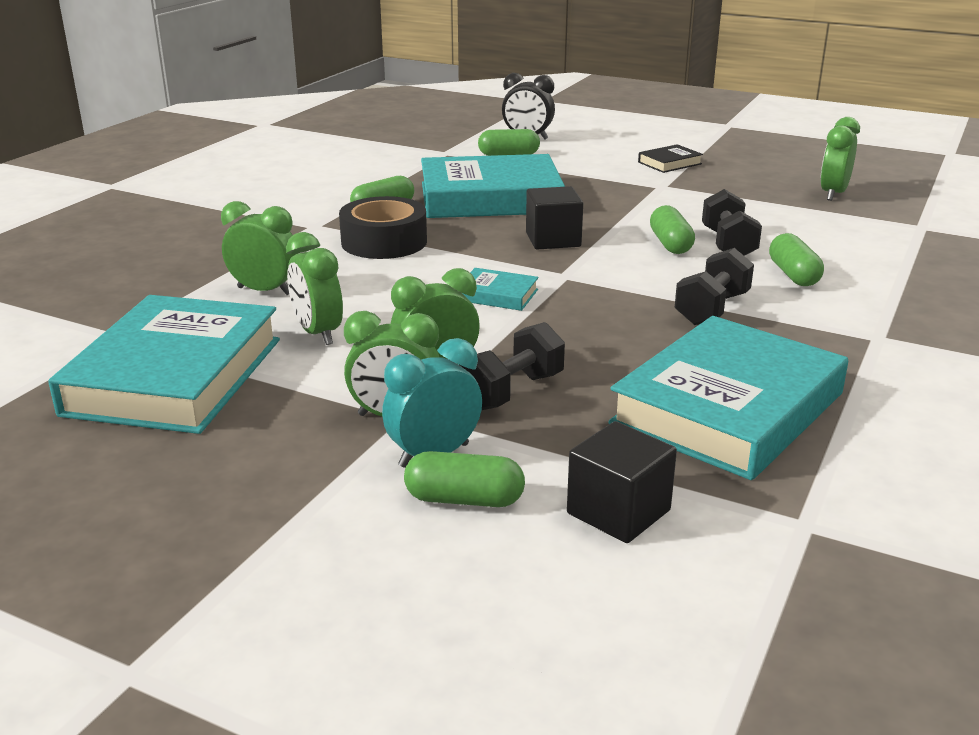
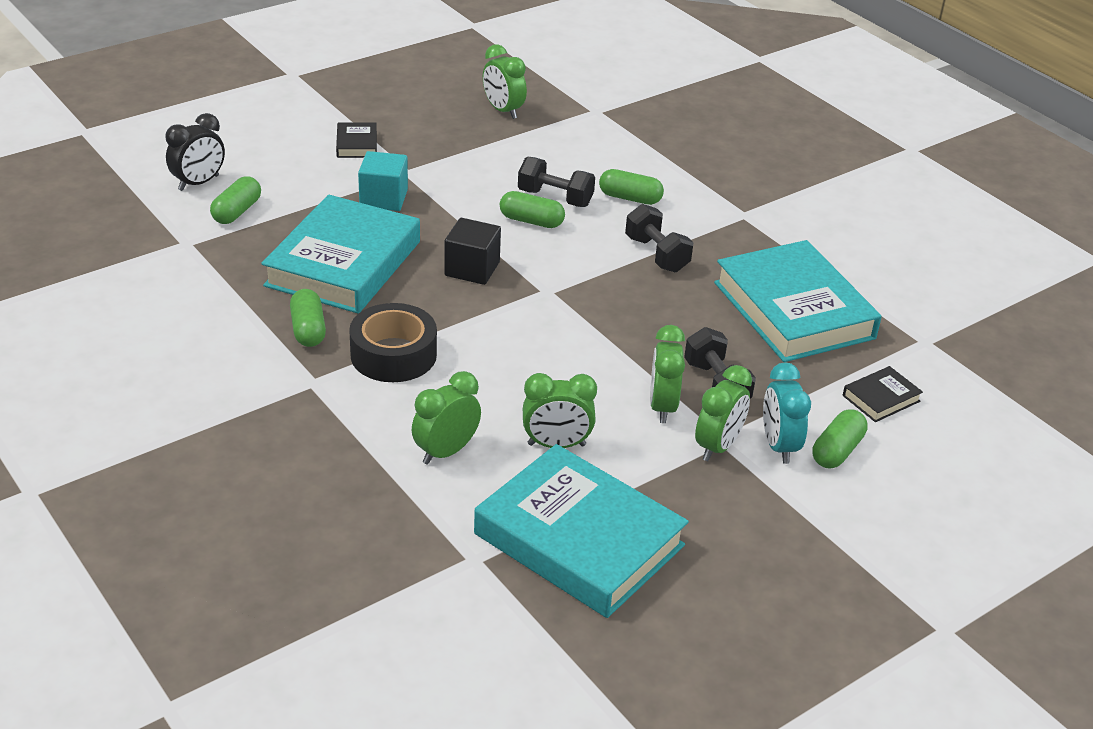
camera: 65 degrees left, 10 degrees up
turquoise book [463,268,538,311] -> none
black cube [567,421,677,543] -> black book [843,366,923,422]
none -> turquoise cube [358,151,408,211]

